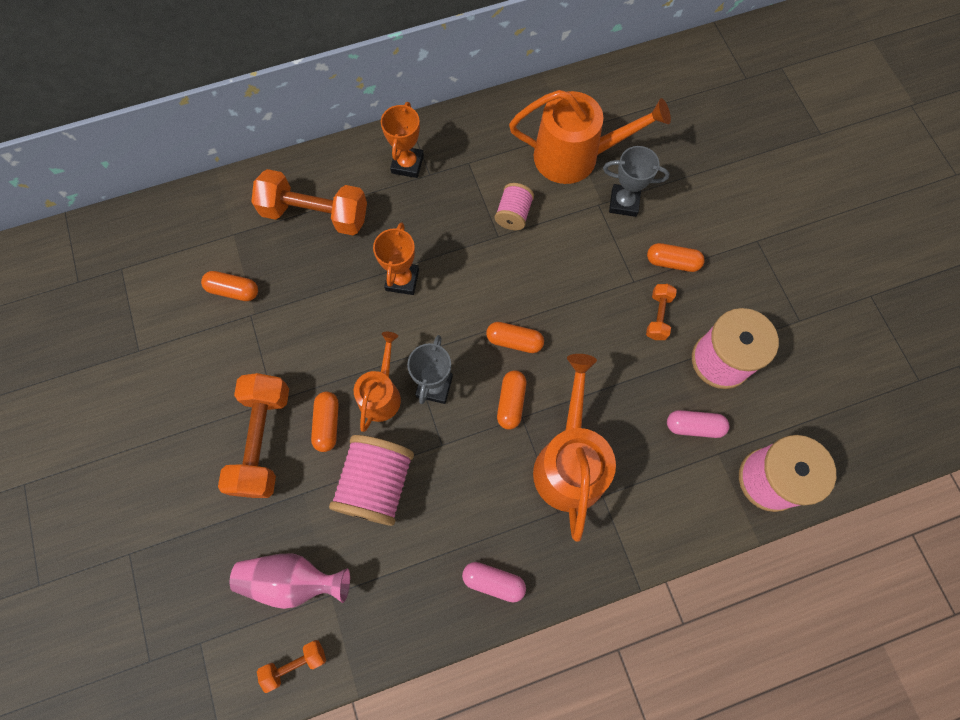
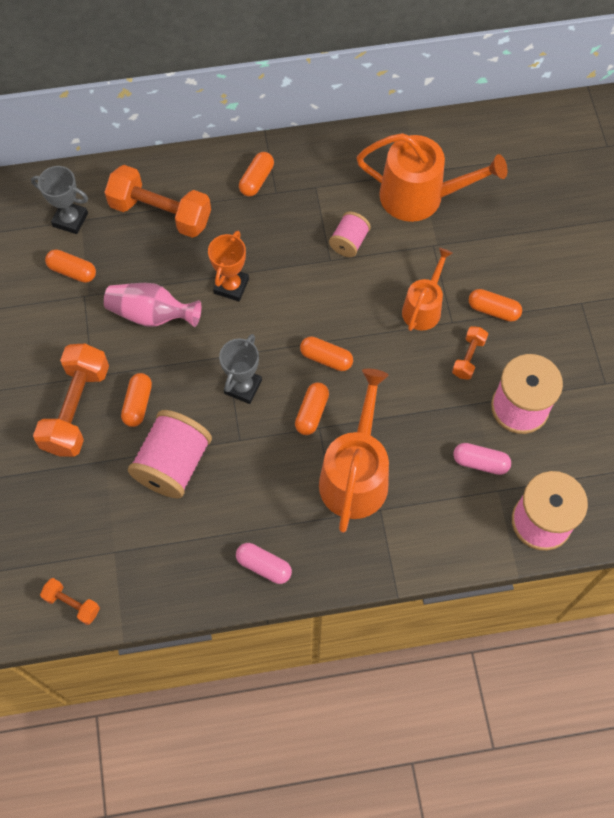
camera: 10 degrees right, 5 degrees down
pink vase [230,554,350,609] -> pink vase moved to [104,283,201,327]
orange dumbbell [257,640,326,693] -> orange dumbbell turned 45 degrees clockwise [40,578,100,625]
orange watering can [354,332,401,432] -> orange watering can moved to [402,248,453,331]
orange trophy [381,102,424,178] -> orange capsule [239,152,274,196]
grey trophy [603,146,670,217] -> grey trophy moved to [31,166,88,234]

